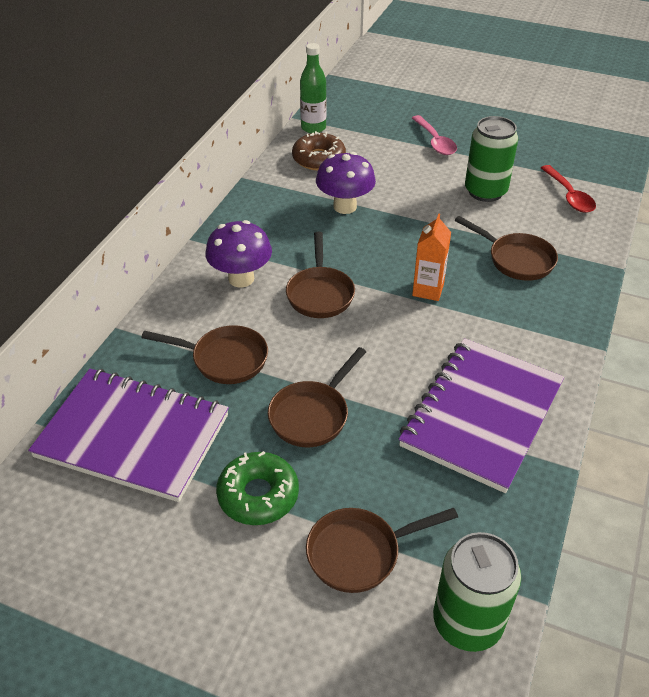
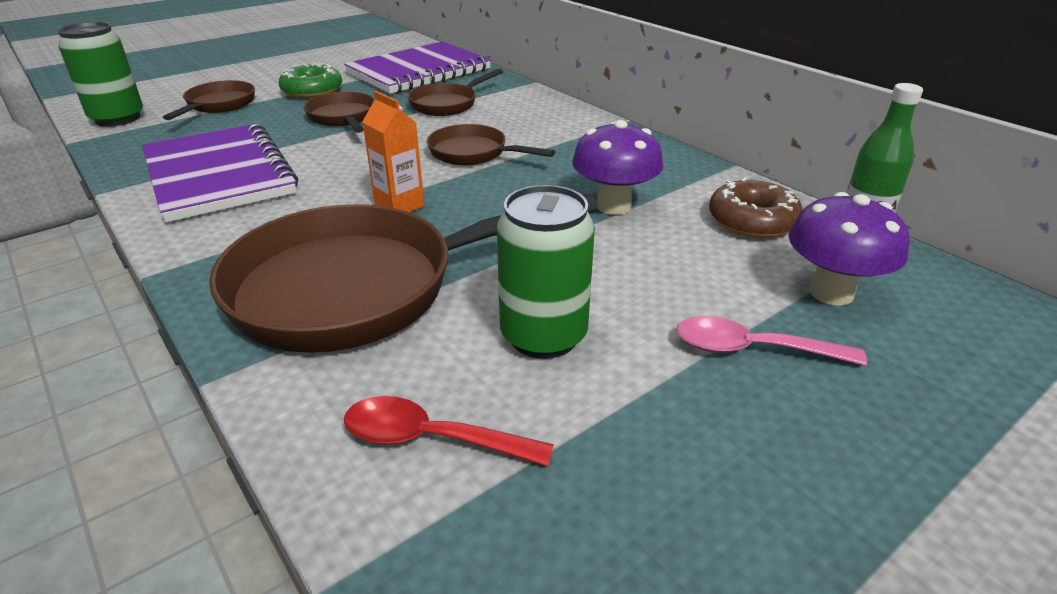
camera: 120 degrees right, 10 degrees down
purple mushroom [206,220,272,288] -> purple mushroom moved to [789,192,909,306]
brown pan [455,216,558,281] -> brown pan [209,194,598,353], size x2.03

